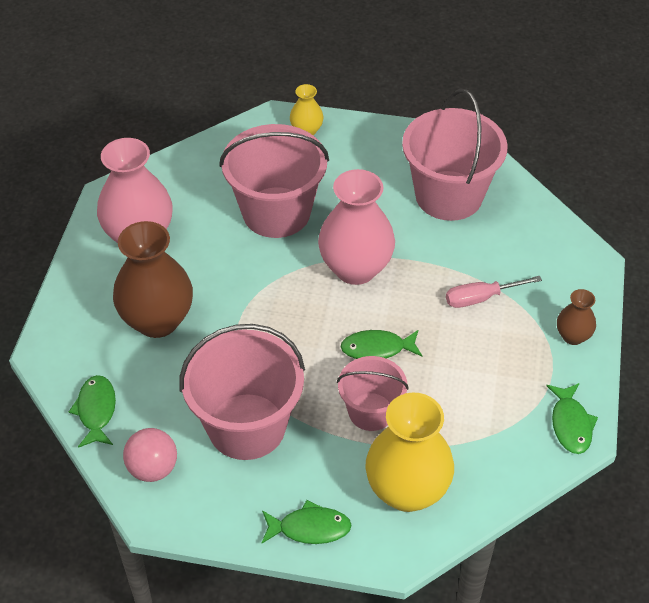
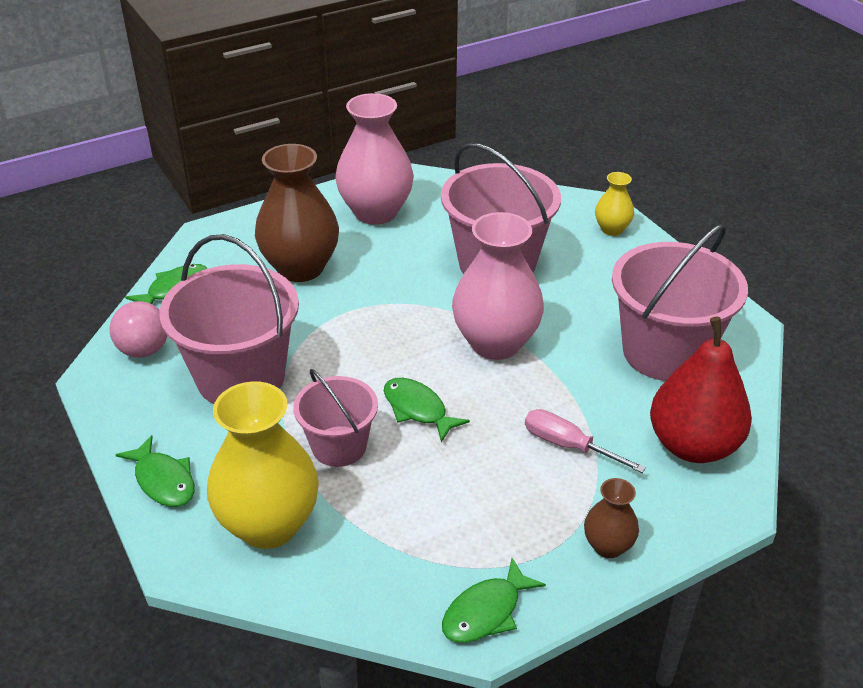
camera: 50 degrees right, 10 degrees down
none -> red pear [650,317,752,463]

